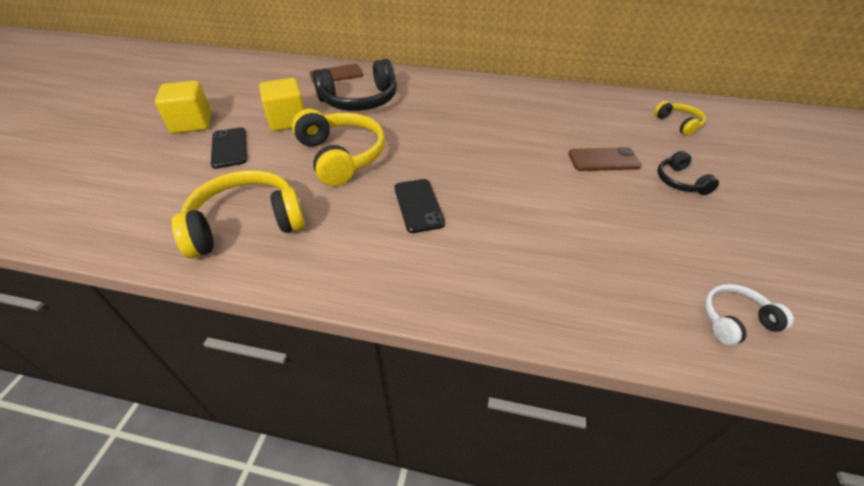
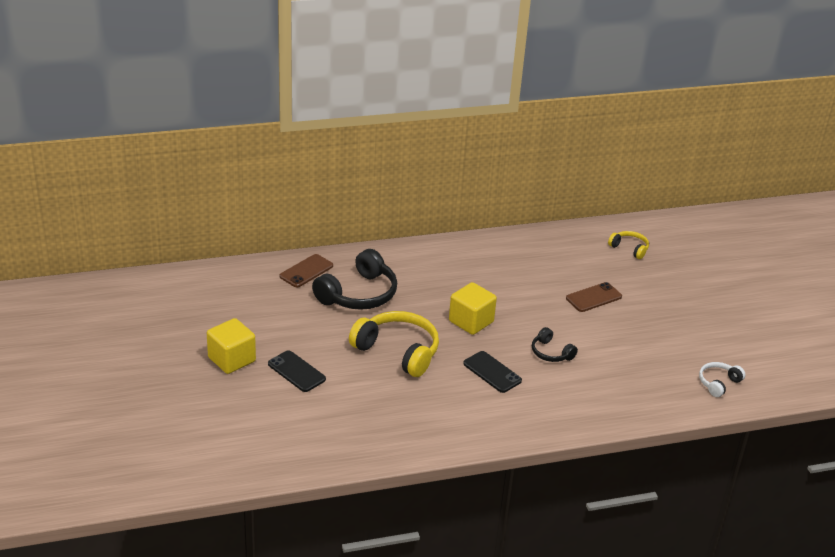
camera: 30 degrees left, 10 degrees down
yellow headphones [172,170,305,258] -> none
yellow cube [259,78,305,131] -> yellow cube moved to [449,282,497,335]
black headphones [657,151,719,195] -> black headphones moved to [532,327,578,362]

